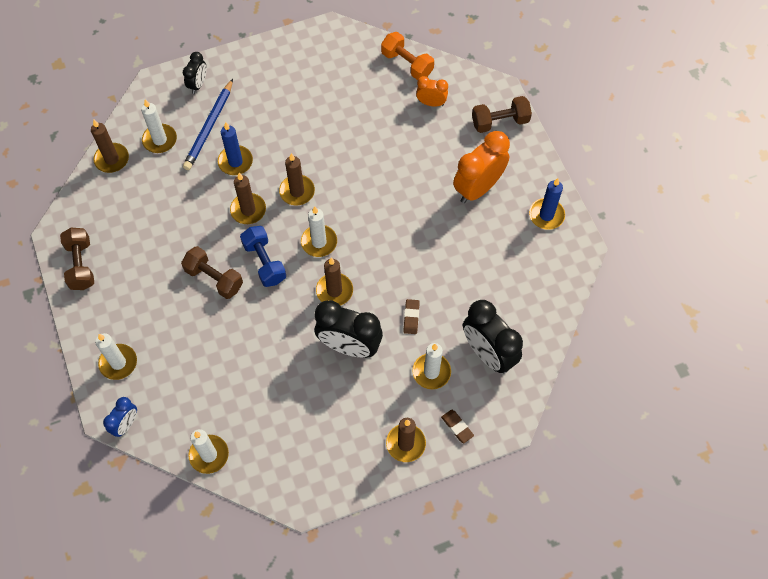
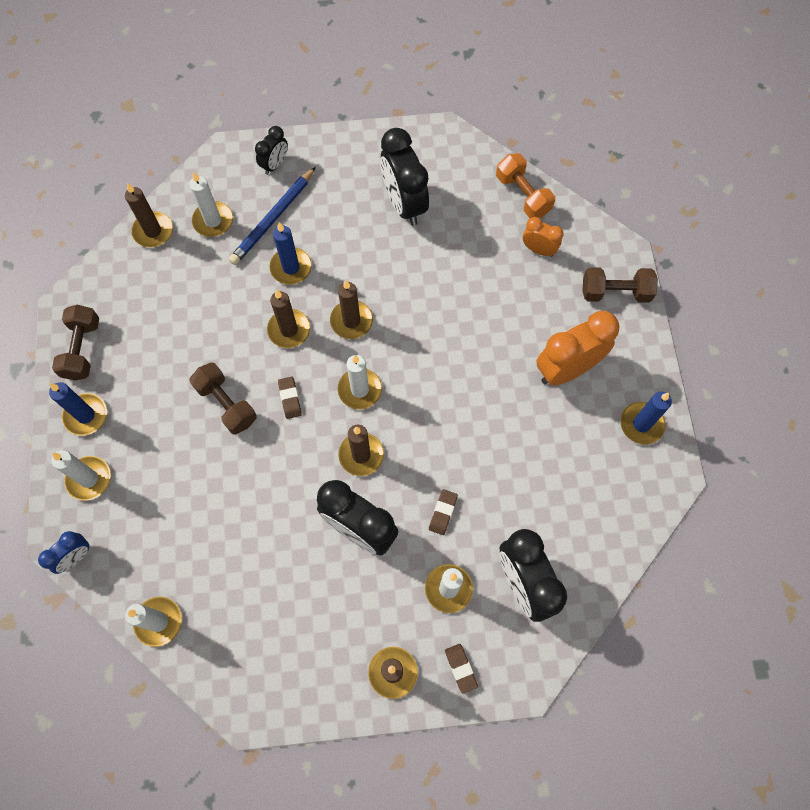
camera: 15 degrees right, 5 degrees up
blue dumbbell [240,226,286,287] -> brown eraser [278,376,302,419]
none -> blue candle [49,382,107,436]
none -> black clock [380,128,429,226]

